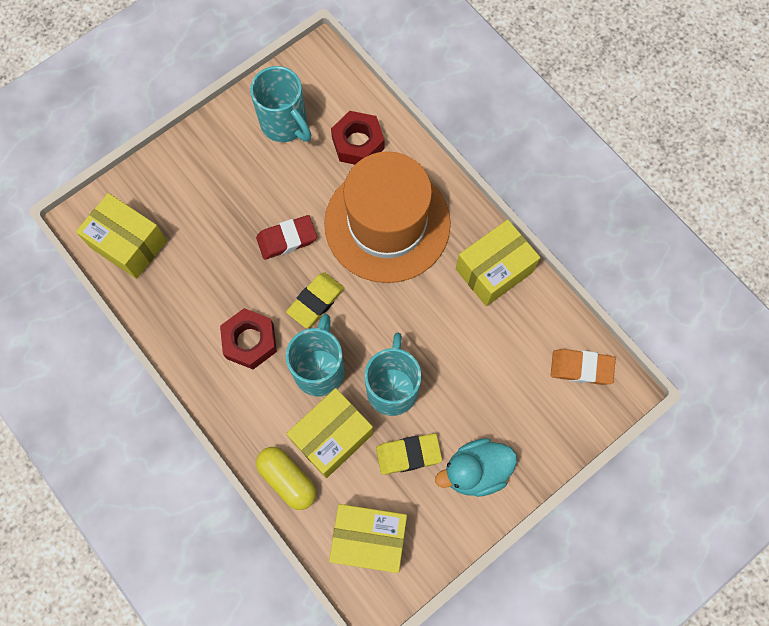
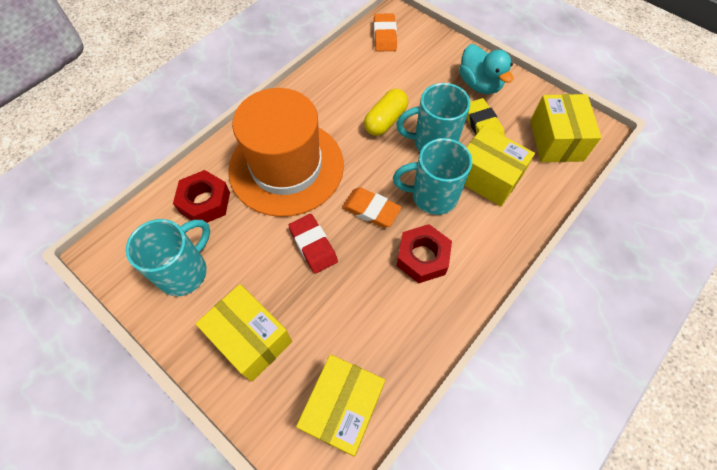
camera: 100 degrees left, 10 degrees down
yellow capsule [256,447,316,510] -> yellow capsule moved to [364,89,408,136]
yellow eraser [286,272,345,328] -> orange eraser [342,187,402,228]
yellow box [456,220,540,306] -> yellow box moved to [196,284,292,382]

